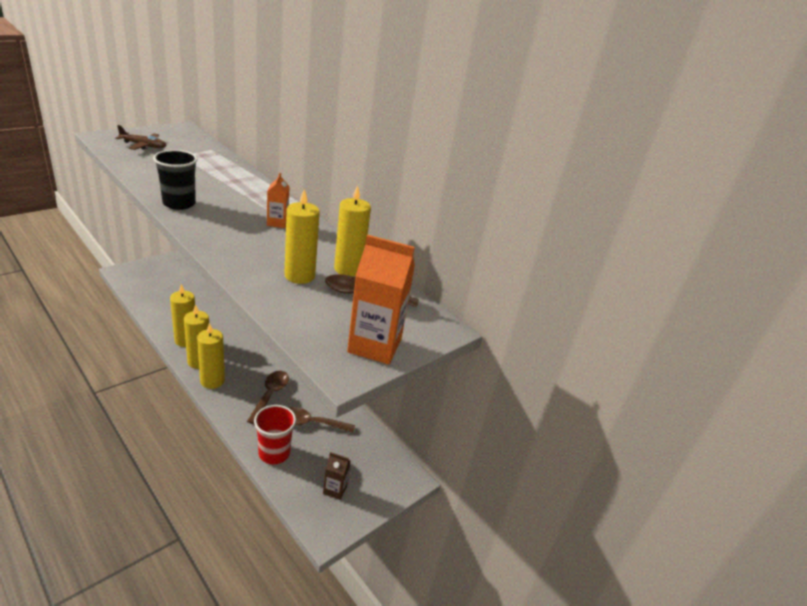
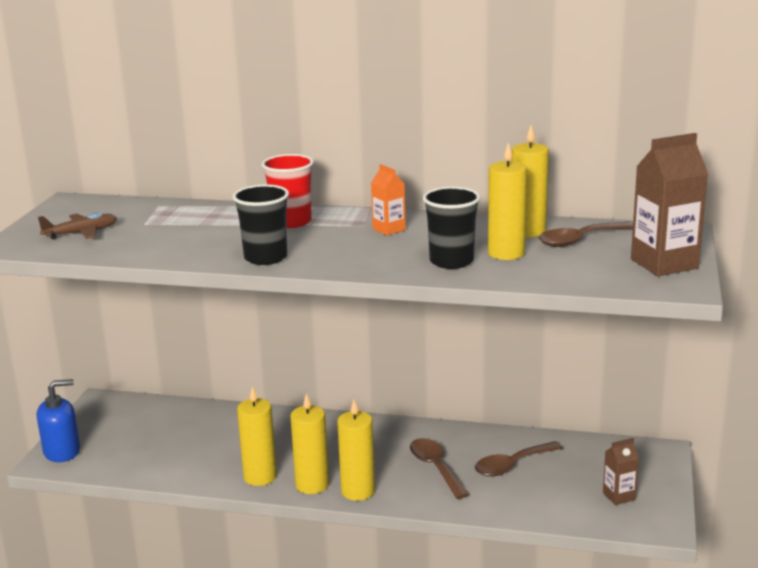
camera: 30 degrees left, 10 degrees down
red cup [254,405,296,464] -> red cup moved to [261,154,314,228]
orange carton [347,235,415,364] -> brown carton [631,133,708,276]
none -> blue soap dispenser [37,379,80,462]
none -> black cup [423,187,480,269]

